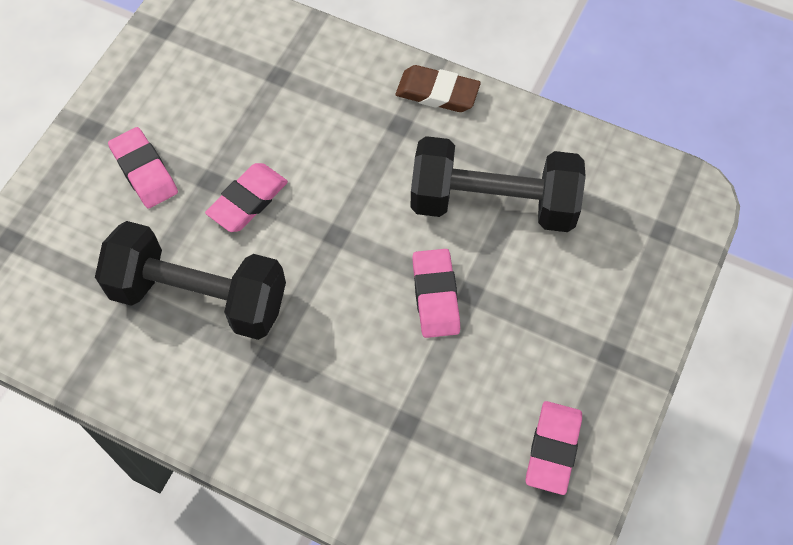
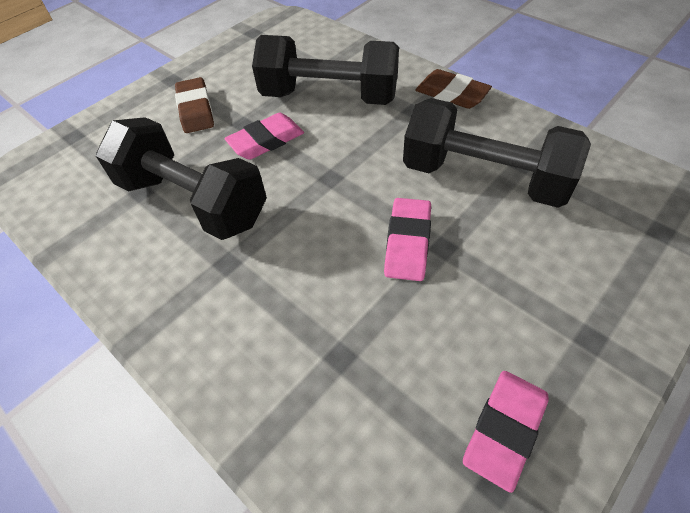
camera: 20 degrees right, 10 degrees down
pink eraser [108,127,178,208] -> brown eraser [175,77,214,133]
none -> black dumbbell [252,35,399,105]

